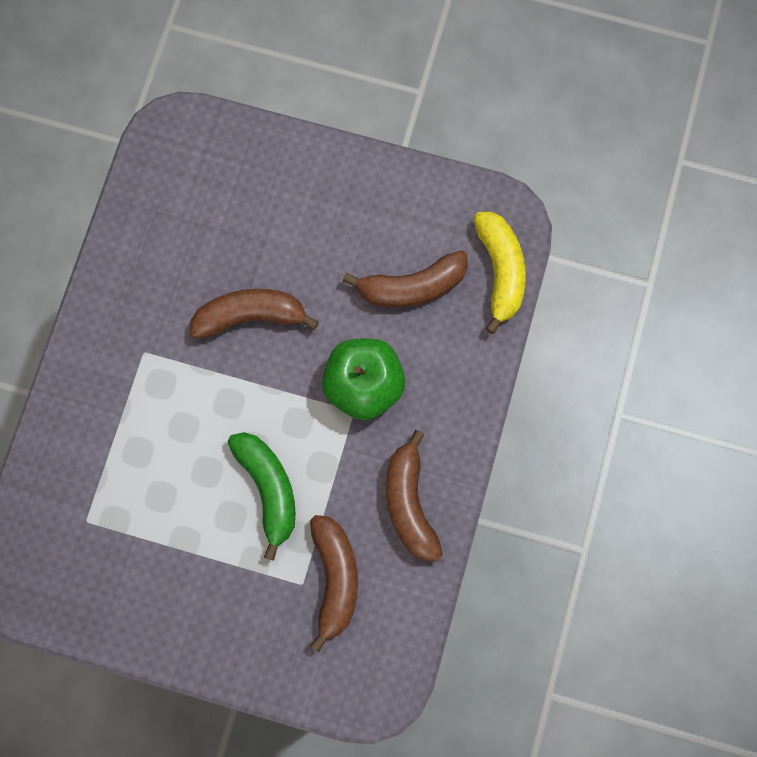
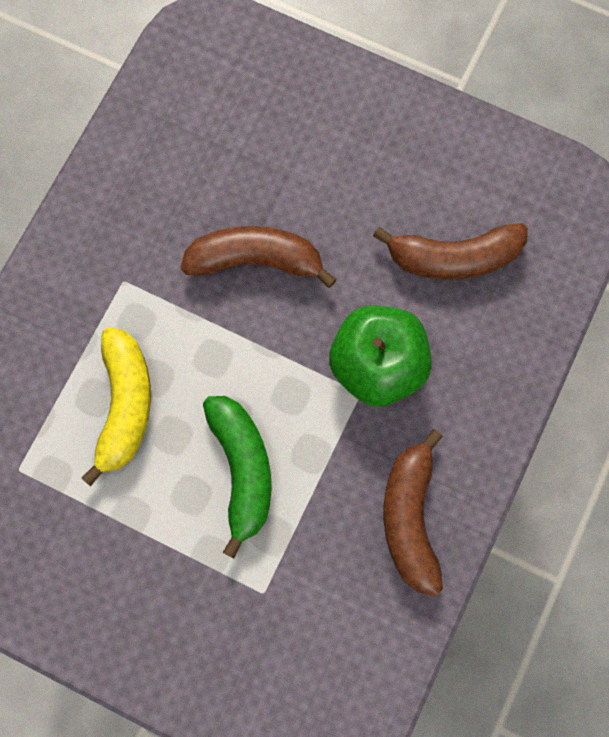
camera: 10 degrees right, 0 degrees up
brown banana [310,515,358,653] -> none
yellow banana [474,212,526,334] -> yellow banana moved to [81,327,151,486]

